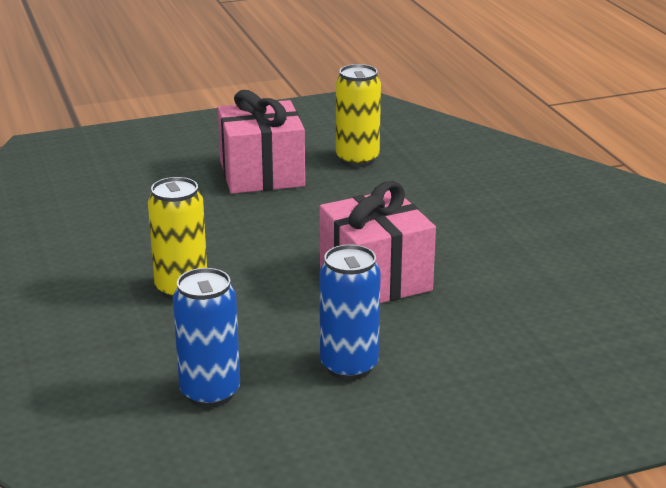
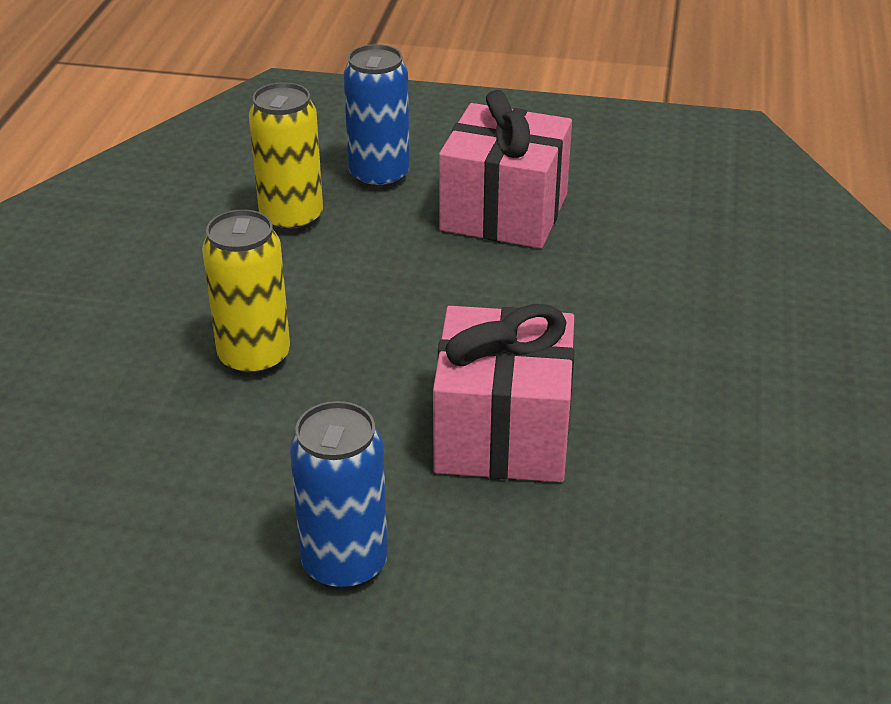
camera: 30 degrees right, 10 degrees up
blue can [173,268,240,407] -> blue can moved to [344,44,410,190]
yellow can [336,64,381,167] -> yellow can moved to [249,82,323,233]

